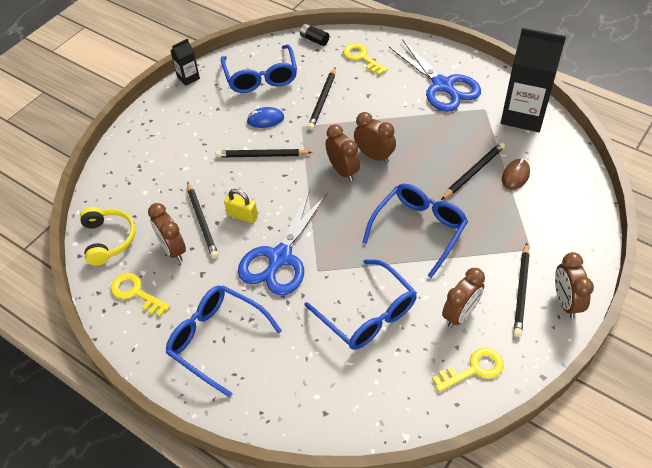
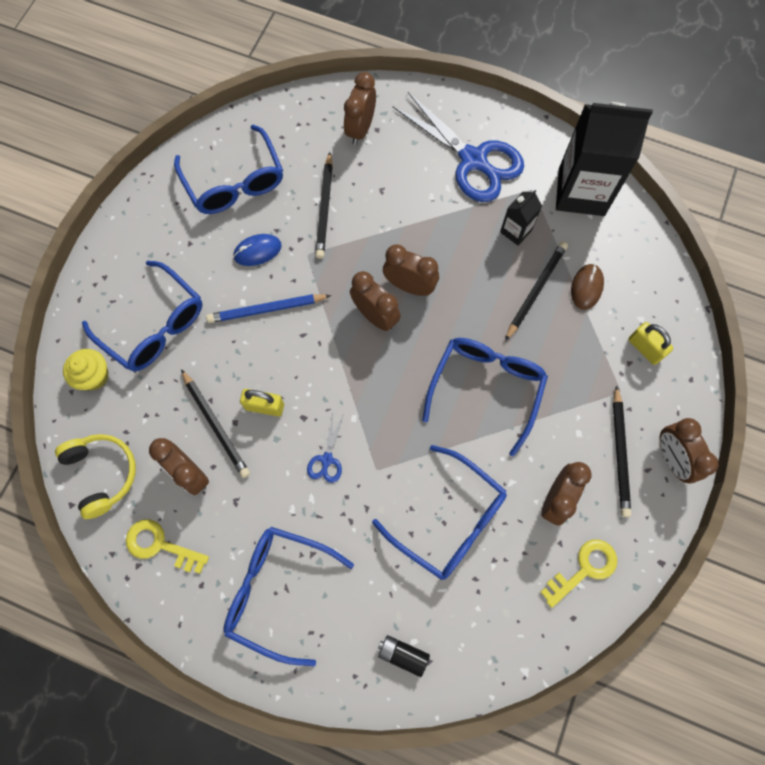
camera: 15 degrees left, 20 degrees up
black carton [170,39,200,86] -> black carton moved to [500,190,542,246]
black pencil [216,149,312,157] -> blue pencil [206,294,331,323]
blue scissors [238,189,328,295] -> blue scissors [307,414,343,483], size x0.42
black battery [300,24,329,46] -> black battery moved to [378,635,430,677]
yellow key [343,43,388,75] -> brown clock [344,72,376,145]
none -> yellow cupcake [63,349,109,390]
none -> blue glasses [82,261,203,372]
none -> yellow padlock [628,322,673,365]

